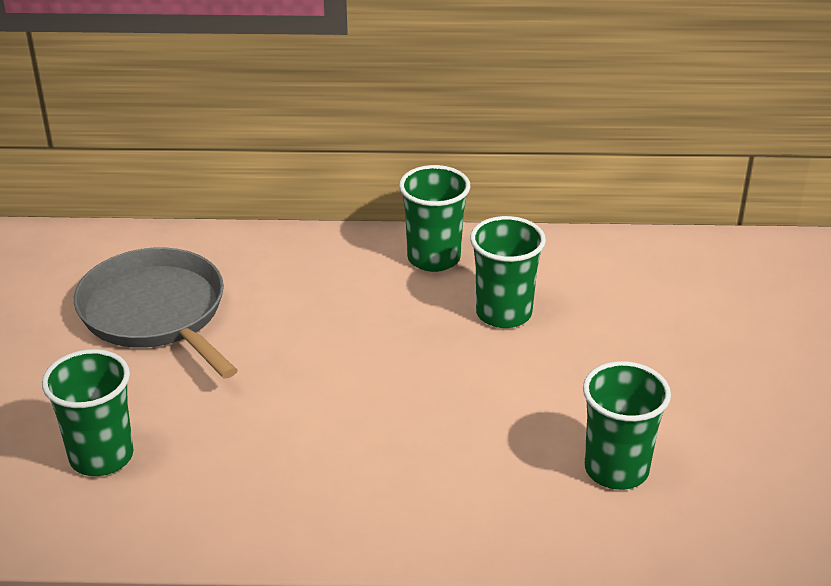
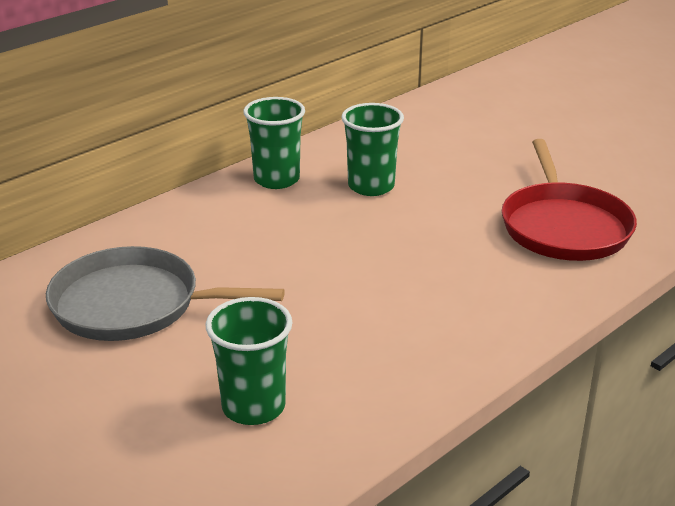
camera: 45 degrees left, 5 degrees down
green cup [583,361,671,490] -> red pan [502,139,637,261]

